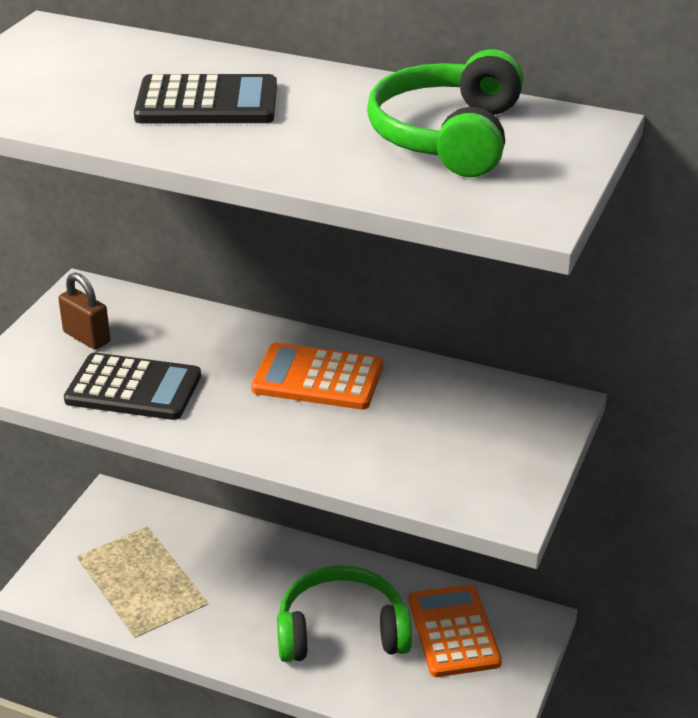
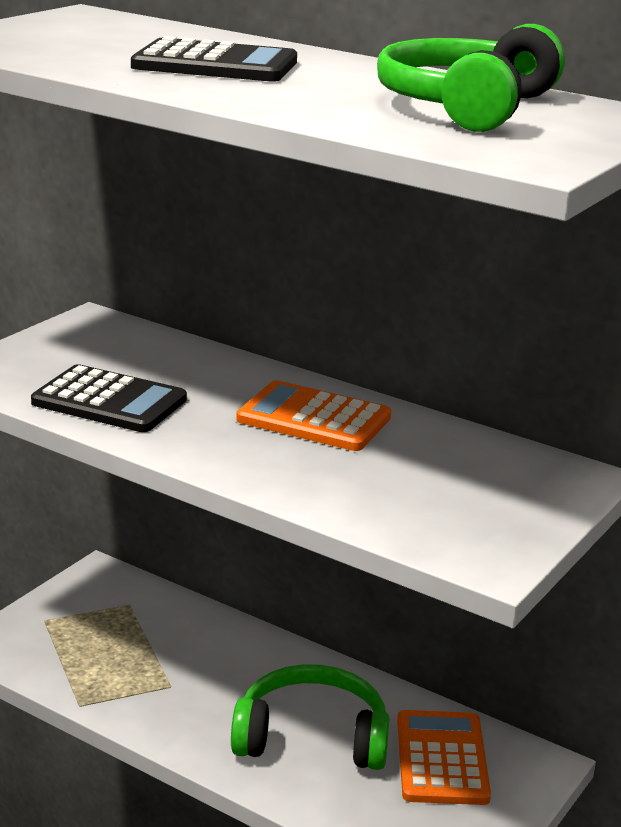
camera: 10 degrees right, 10 degrees down
brown padlock [58,272,110,350] -> none

